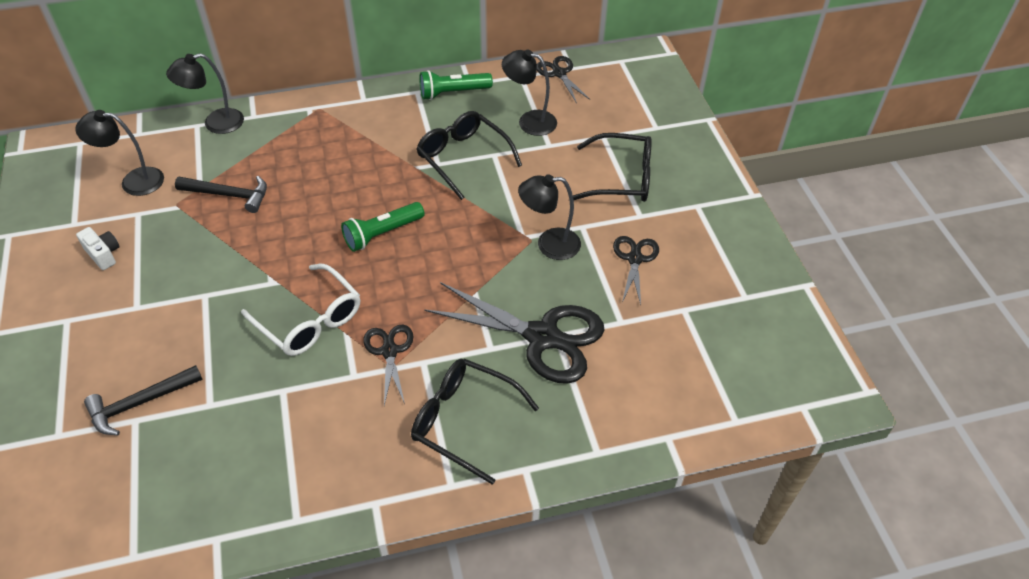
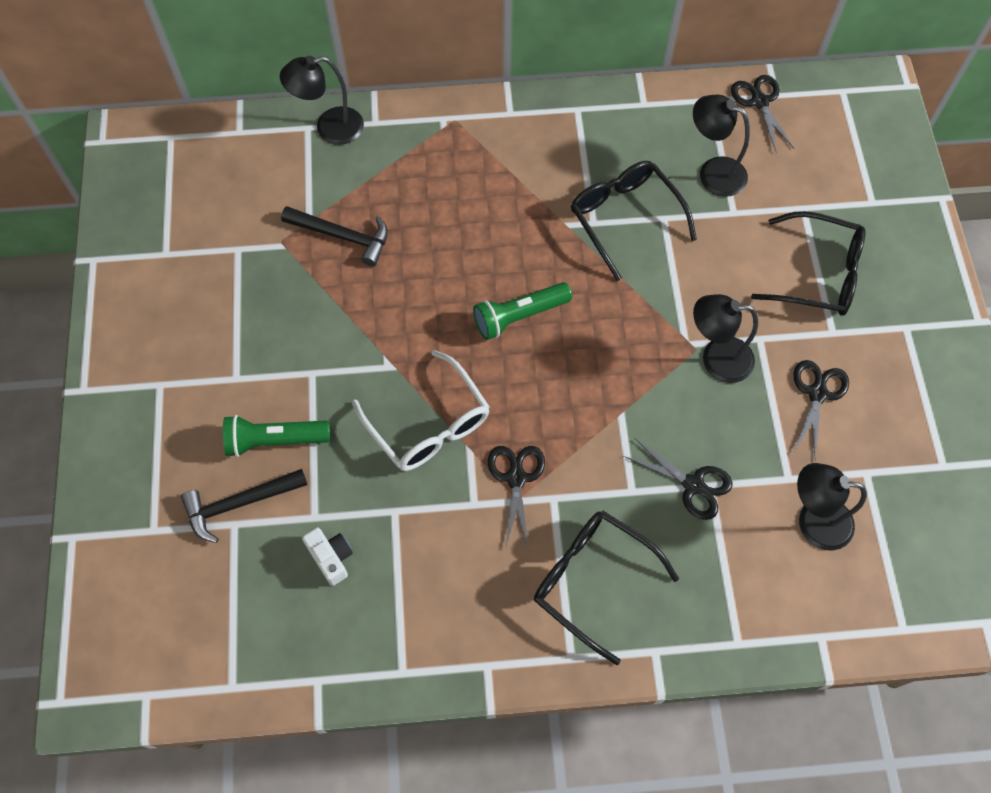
camera: 10 degrees right, 15 degrees up
black lamp [75,110,164,196] -> black lamp moved to [797,463,867,551]
white camera [76,227,120,270] -> white camera moved to [302,527,353,586]
green flashlight [419,70,493,100] -> green flashlight moved to [223,415,330,457]
black scissors [424,282,605,384] -> black scissors [623,438,732,520], size x0.52

